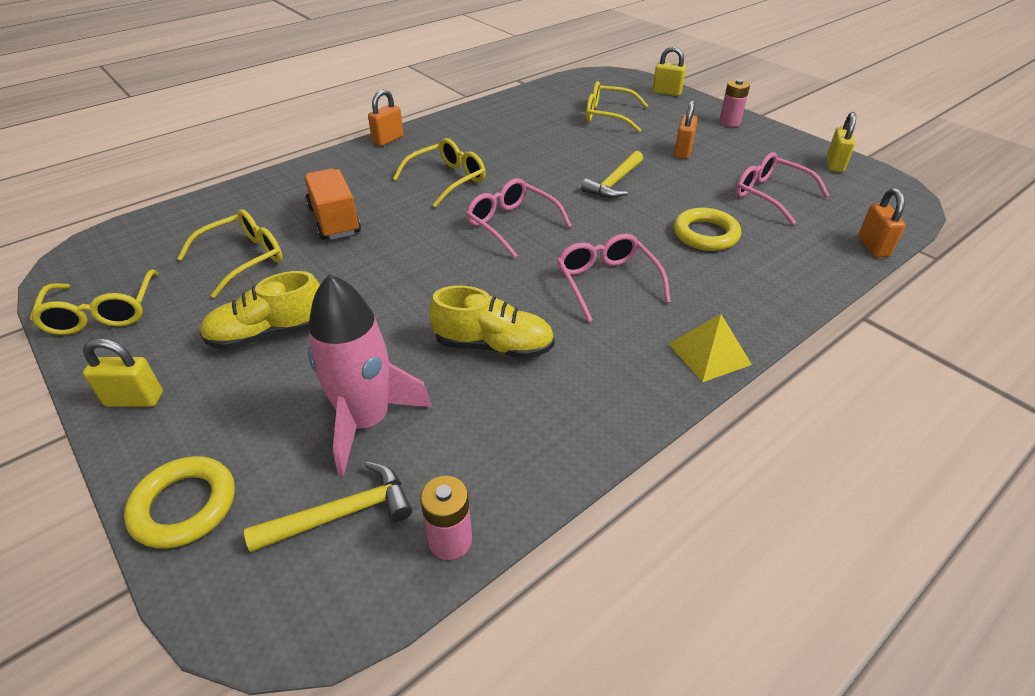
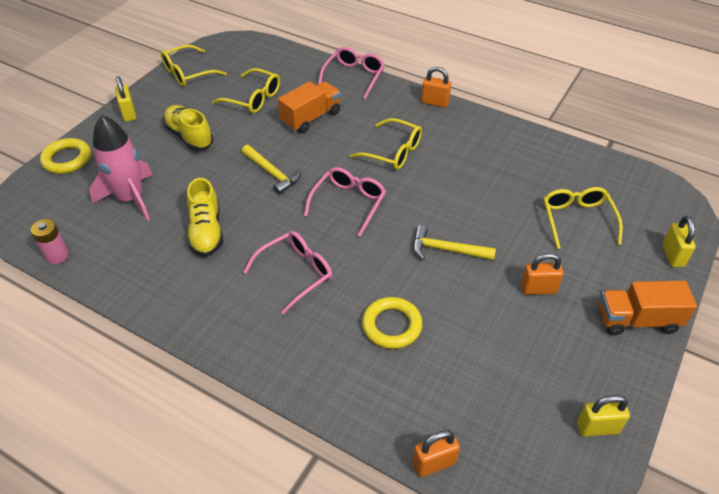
camera: 70 degrees right, 5 degrees up
yellow hammer [244,462,412,552] -> yellow hammer moved to [242,145,301,195]
yellow pyramid [669,314,752,382] -> none
pink battery [719,79,750,127] -> orange truck [599,281,697,335]
pink glasses [735,152,829,225] -> pink glasses moved to [318,47,385,99]

